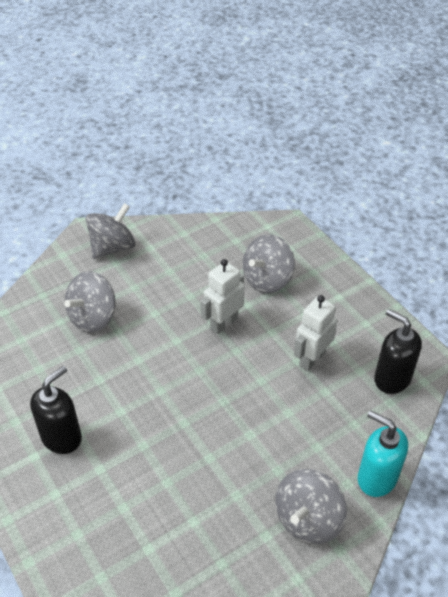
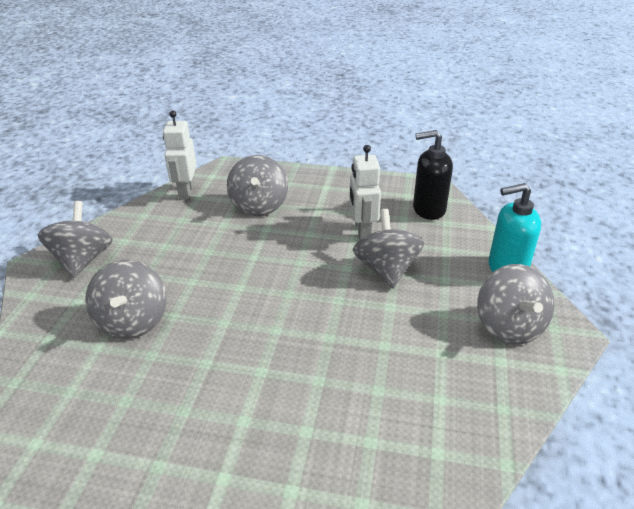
camera: 45 degrees left, 10 degrees down
black soap dispenser [30,366,82,454] -> none
white robot [200,259,244,334] -> white robot moved to [163,111,197,200]
none -> grey spinning top [353,209,424,289]

